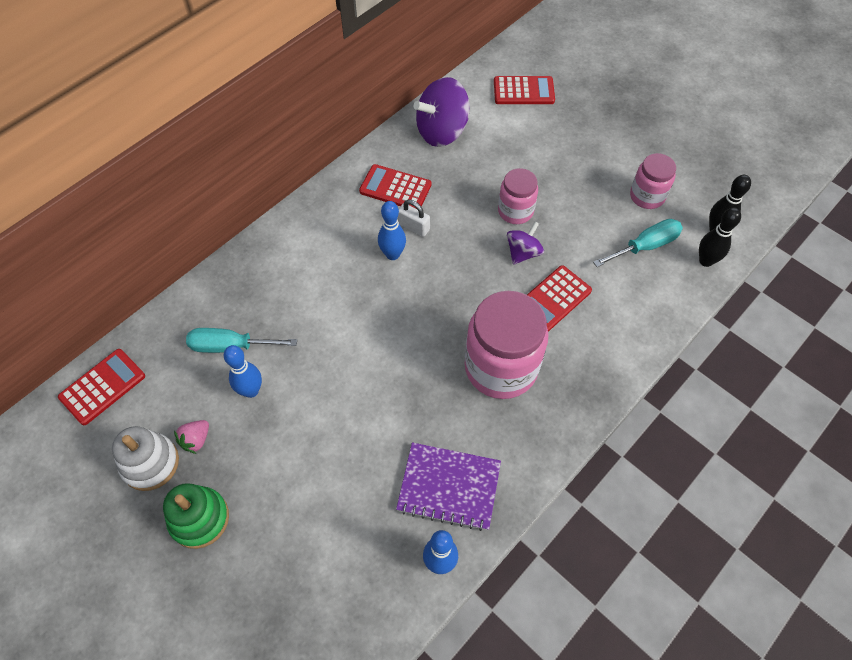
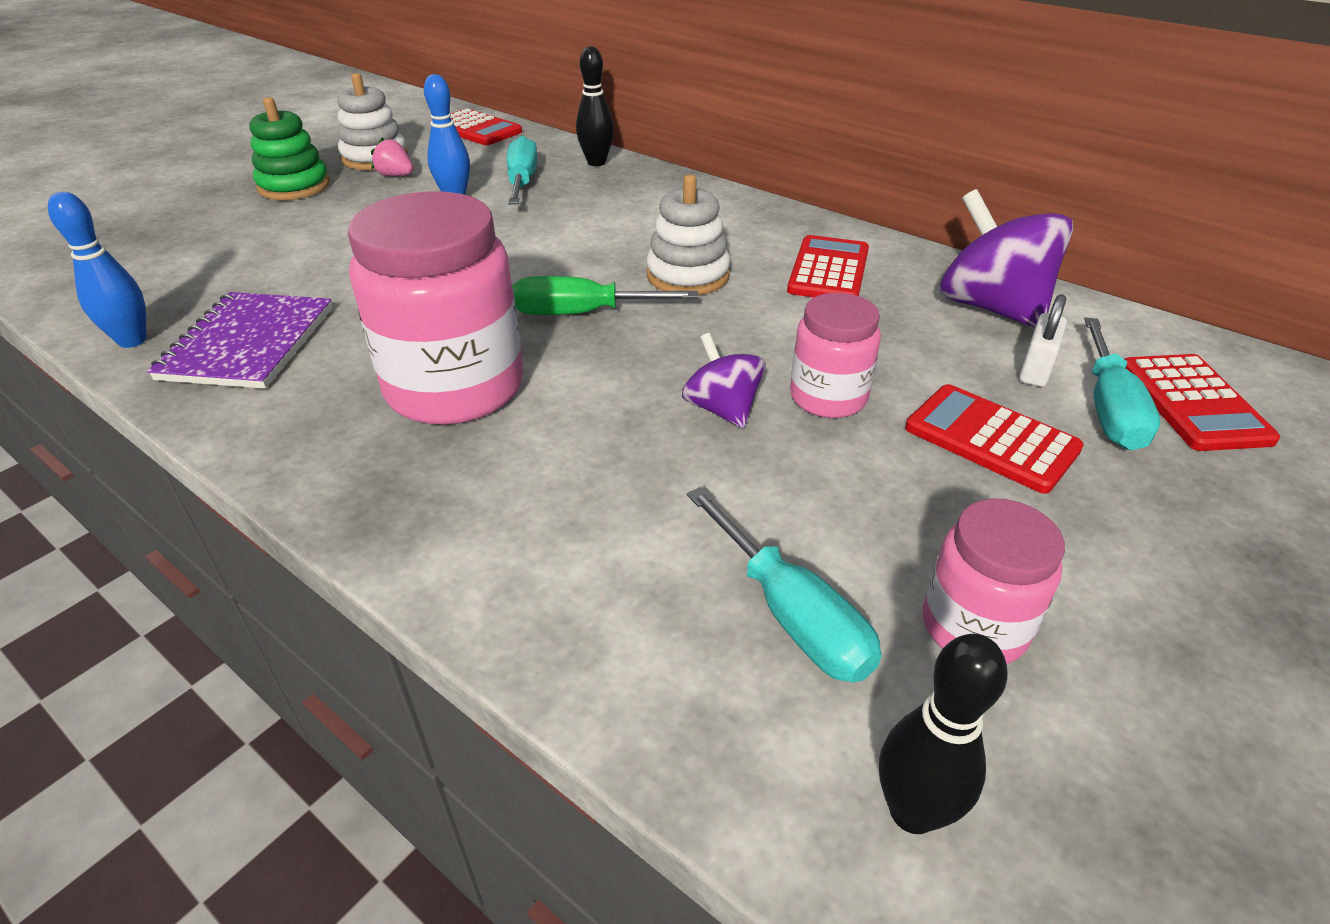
camera: 85 degrees right, 20 degrees down
blue bowling pin [378,201,406,260] -> white stacking toy [646,175,730,295]
white padlock [398,200,430,237] -> white padlock moved to [1019,294,1067,387]
purple spinning top [507,222,544,265] -> purple spinning top turned 150 degrees counterclockwise [682,333,766,428]
red calculator [527,265,592,332] -> red calculator moved to [905,384,1084,494]
black bowling pin [699,208,741,267] -> black bowling pin moved to [576,46,614,166]
none -> green screwdriver [512,276,698,315]
none -> turquoise screwdriver [1084,317,1160,450]

